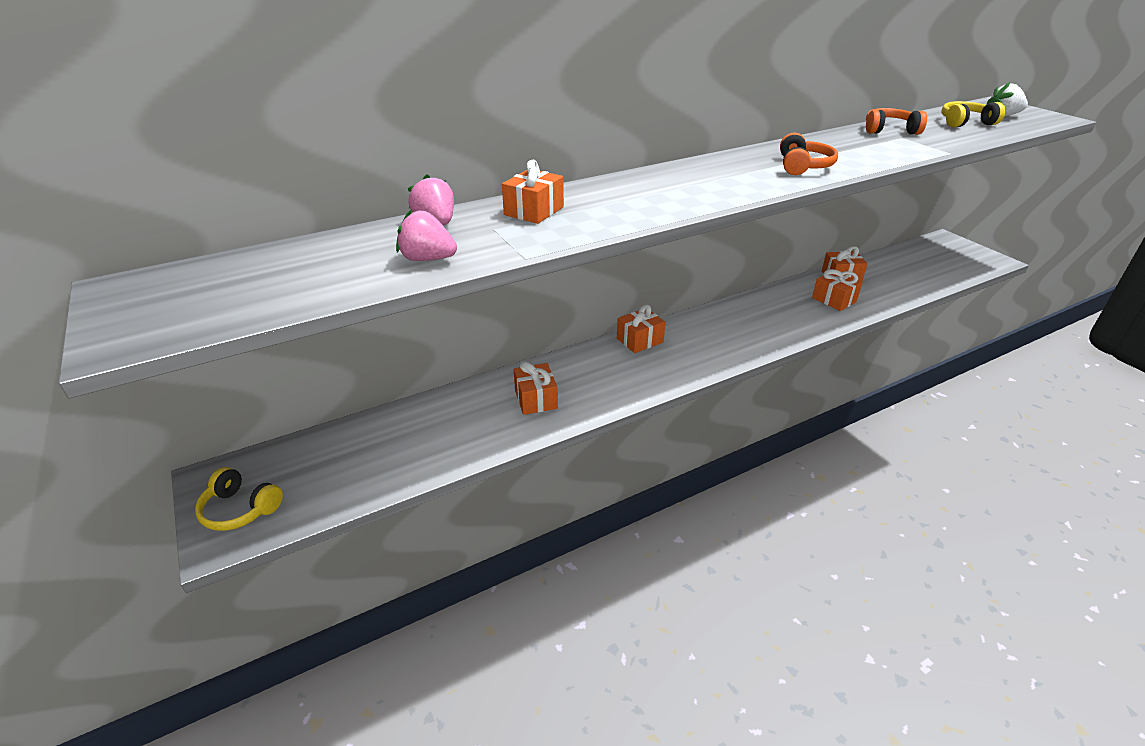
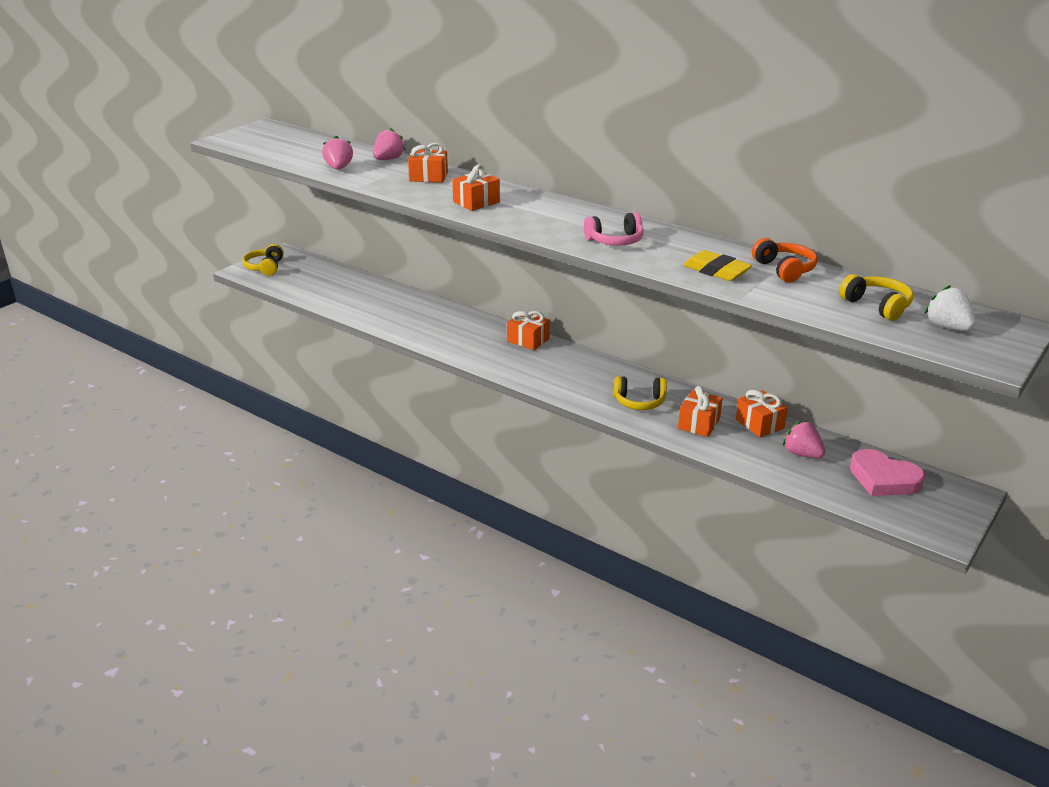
camera: 65 degrees right, 5 degrees down
orange gift [514,361,558,415] -> orange gift moved to [452,165,500,211]
orange headphones [780,133,838,175] -> pink headphones [584,212,644,246]
none -> yellow headphones [614,376,667,410]
none -> yellow eraser [683,250,752,281]
none -> pink strawberry [783,421,825,458]
none -> pink heart [850,449,925,496]

